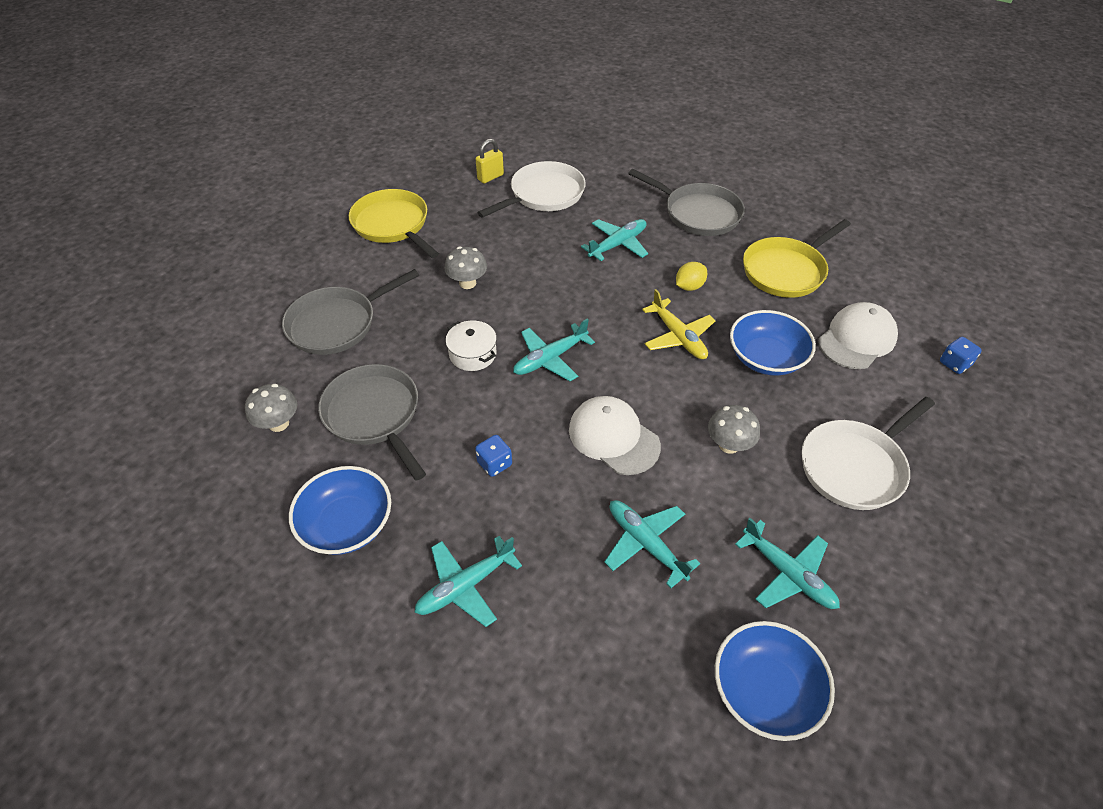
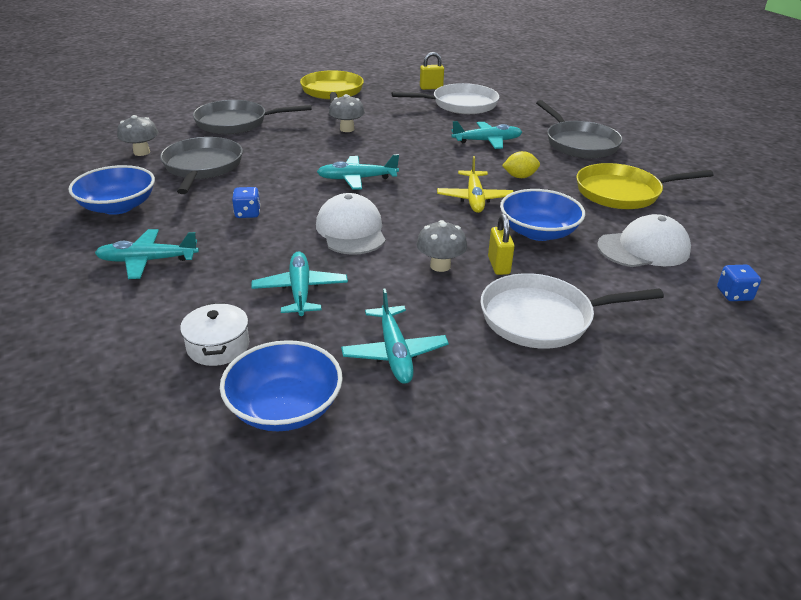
camera: 30 degrees right, 15 degrees down
white pot [445,321,497,371] -> white pot moved to [180,302,249,366]
none -> yellow padlock [488,214,514,275]

